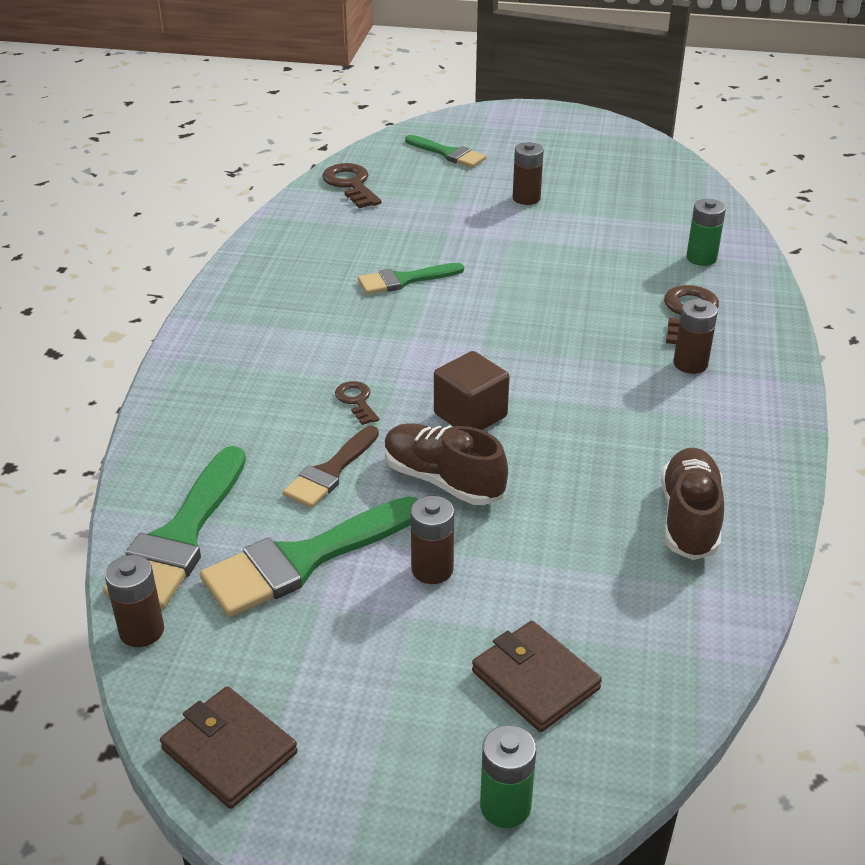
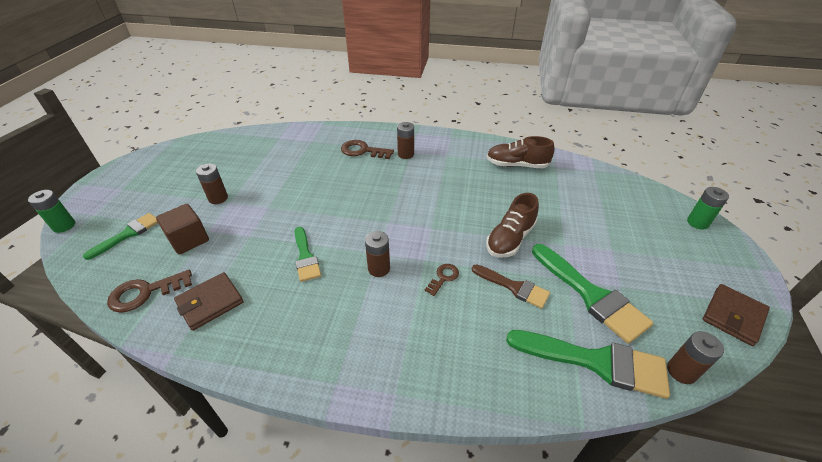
camera: 90 degrees left, 5 degrees up
brown key [335,381,379,425] -> brown key turned 150 degrees clockwise [425,264,459,296]
brown battery [411,496,454,584] -> brown battery moved to [365,231,390,277]
brown cube [434,351,510,430] -> brown cube moved to [156,204,209,254]
brown wallet [472,621,602,732] -> brown wallet moved to [174,272,244,331]
green battery [686,199,726,266] -> green battery moved to [28,190,75,233]

